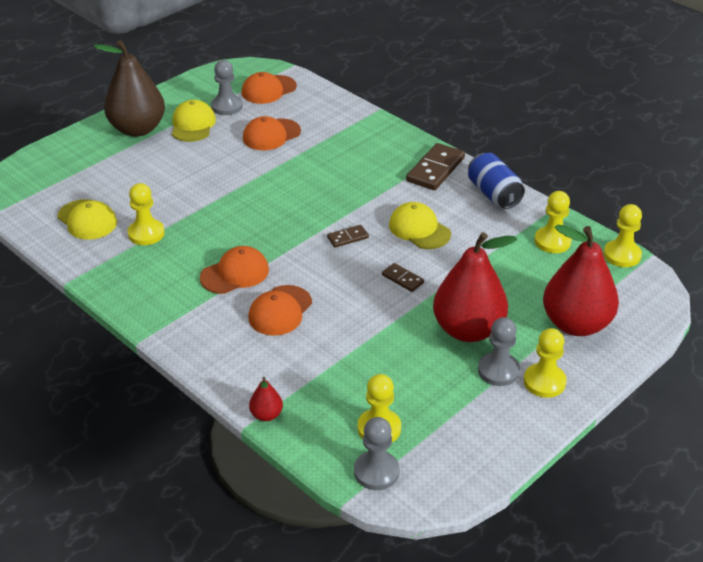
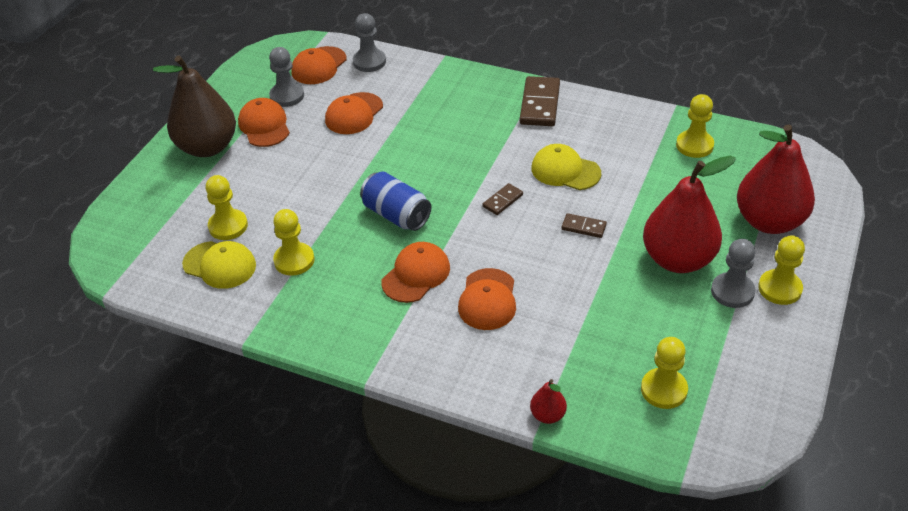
camera: 20 degrees left, 5 degrees up
yellow cap [172,100,216,142] -> orange cap [238,98,290,147]
grey pawn [354,417,400,490] -> grey pawn moved to [353,13,386,72]
blue can [468,153,525,209] -> blue can moved to [360,172,432,231]
yellow pawn [603,204,642,267] -> yellow pawn moved to [206,175,248,240]

